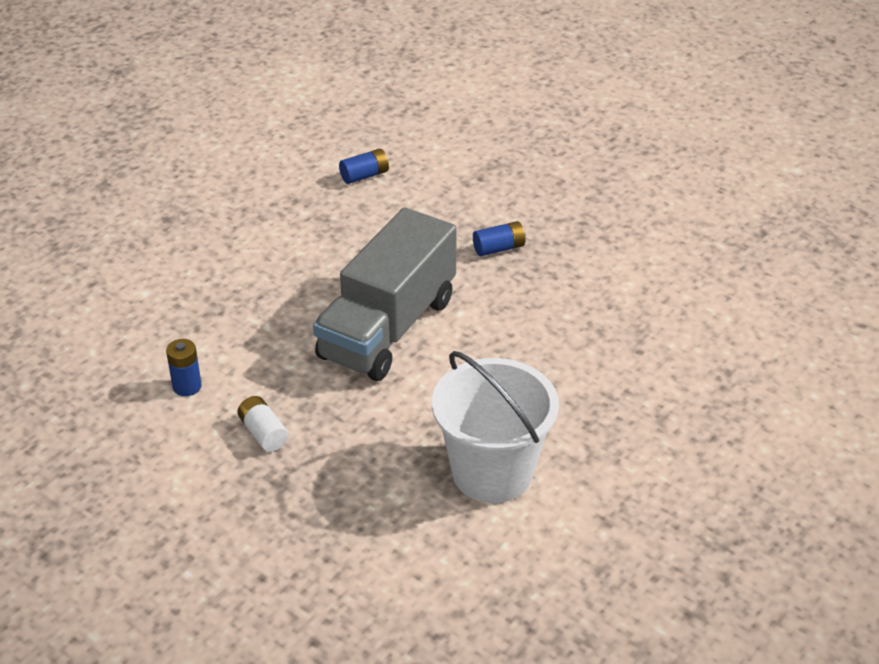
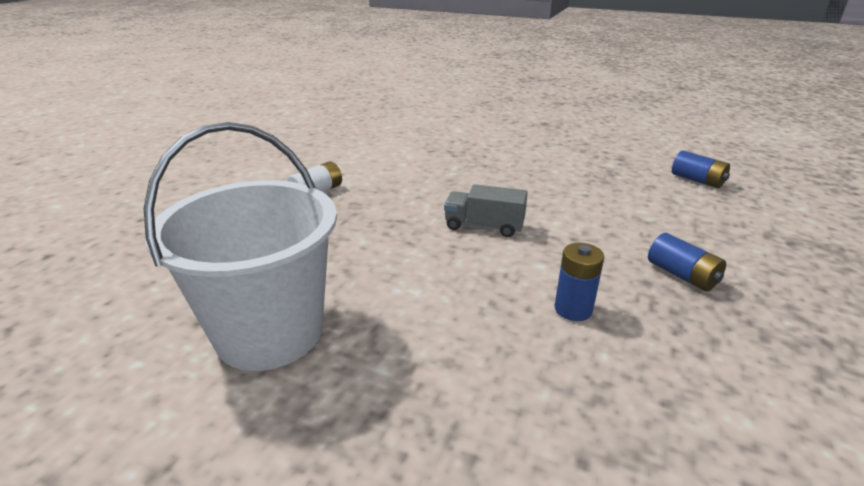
camera: 75 degrees right, 10 degrees down
blue battery [166,339,201,396] -> blue battery moved to [555,243,604,321]
grey truck [313,207,457,381] -> grey truck [444,184,528,237], size x0.42

